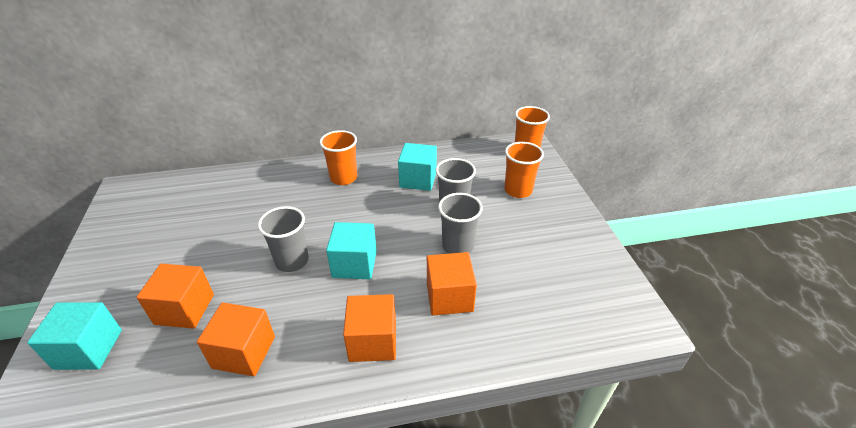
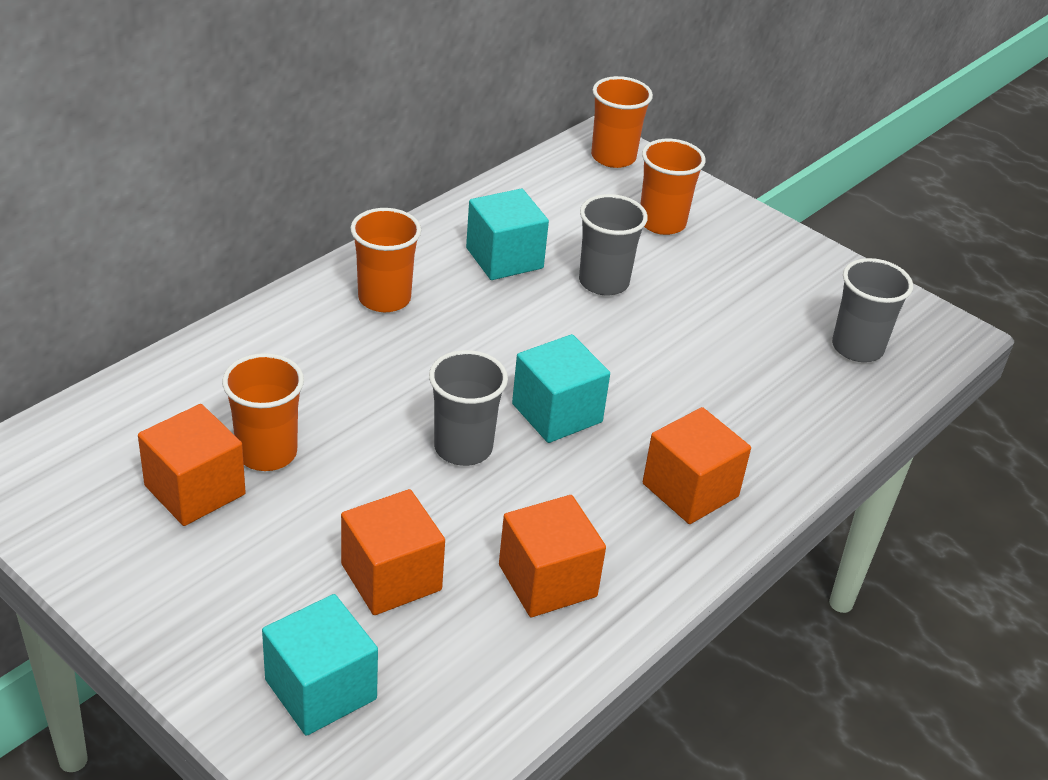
camera: 40 degrees left, 0 degrees up
orange cube [427,252,477,316] -> orange cube moved to [138,404,246,526]
grey cup [438,193,483,254] -> grey cup moved to [832,258,913,362]
none -> orange cup [222,353,304,471]

